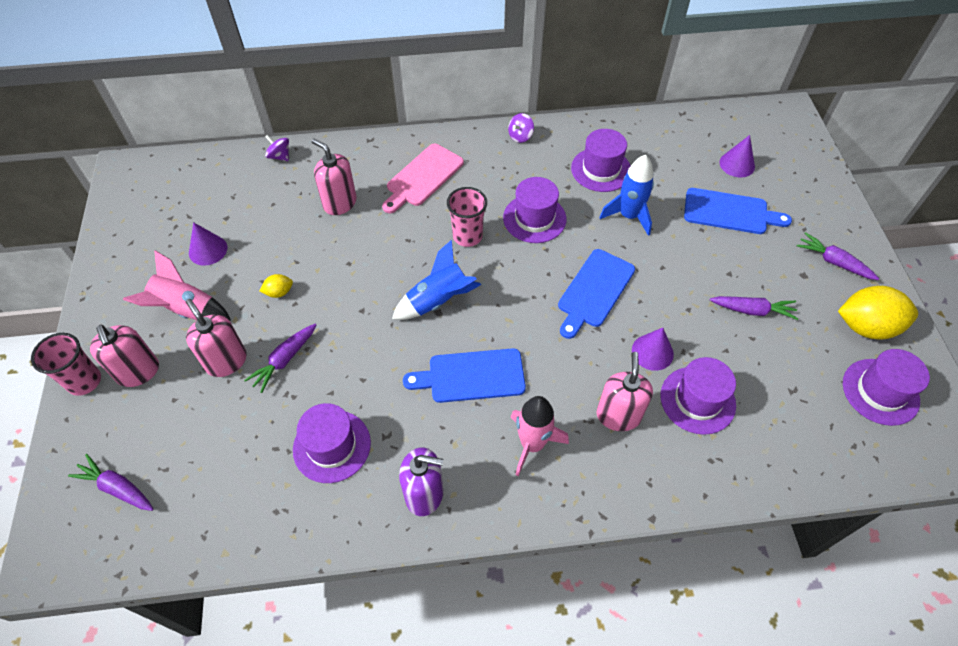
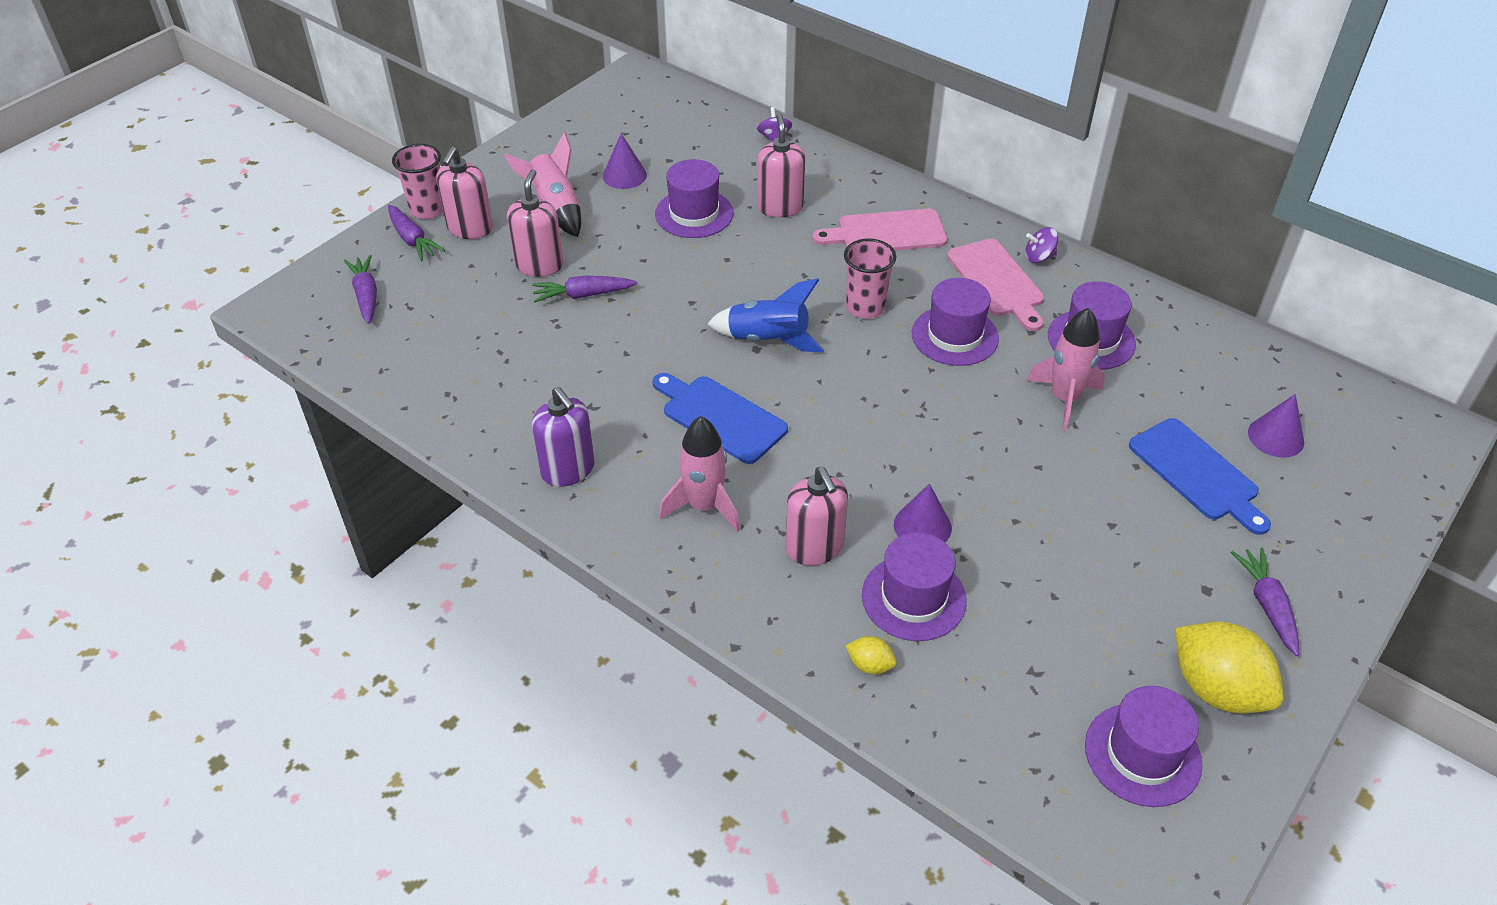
camera: 45 degrees right, 10 degrees down
yellow lemon [259,274,293,298] -> yellow lemon moved to [846,636,897,674]
purple hat [293,403,371,483] -> purple hat moved to [655,159,734,238]
blue cutting board [558,249,635,339] -> none
pink soap dispenser [597,352,653,431] -> pink soap dispenser turned 105 degrees clockwise [786,467,848,566]
blue rocket [599,155,654,236] -> pink rocket [1027,308,1105,430]
purple carrot [710,296,798,320] -> purple carrot moved to [388,205,445,261]
none -> pink cutting board [947,239,1044,331]

